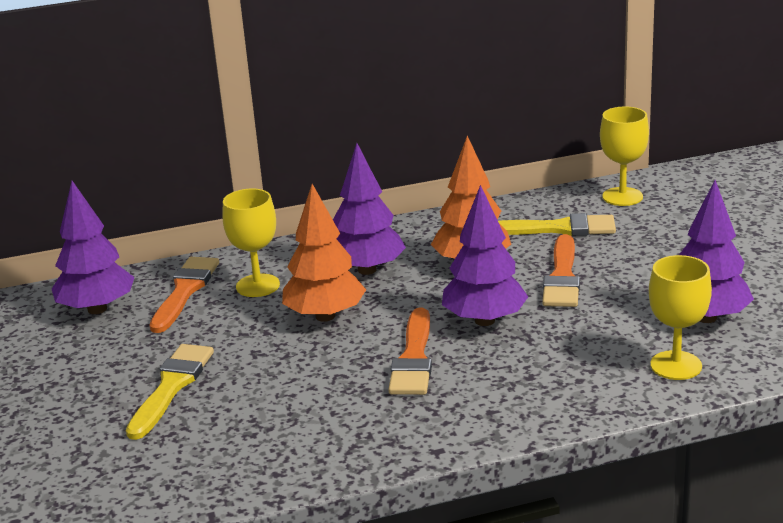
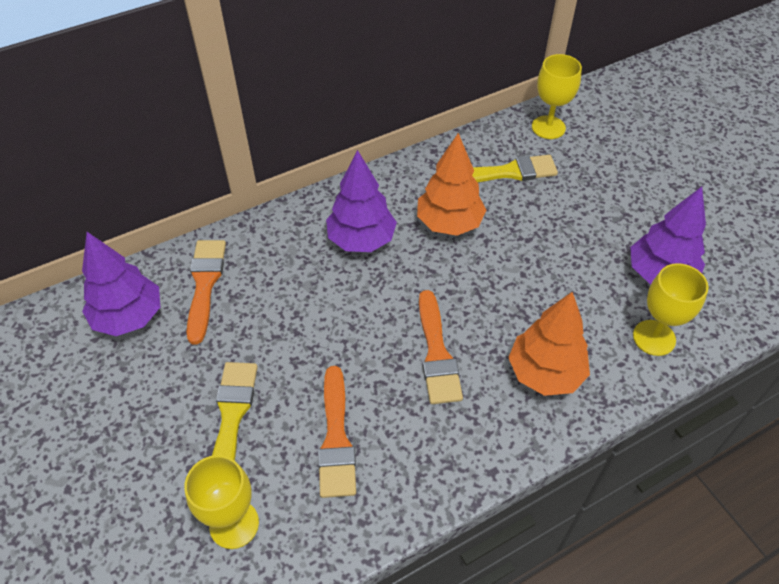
camera: 15 degrees left, 25 degrees up
yellow goblet [222,189,280,297] -> yellow goblet moved to [184,455,259,549]
orange tree [282,184,366,322] -> orange tree moved to [508,292,590,396]
purple tree [442,185,528,326] -> none
orange brush [542,234,580,307] -> orange brush moved to [318,366,356,498]

